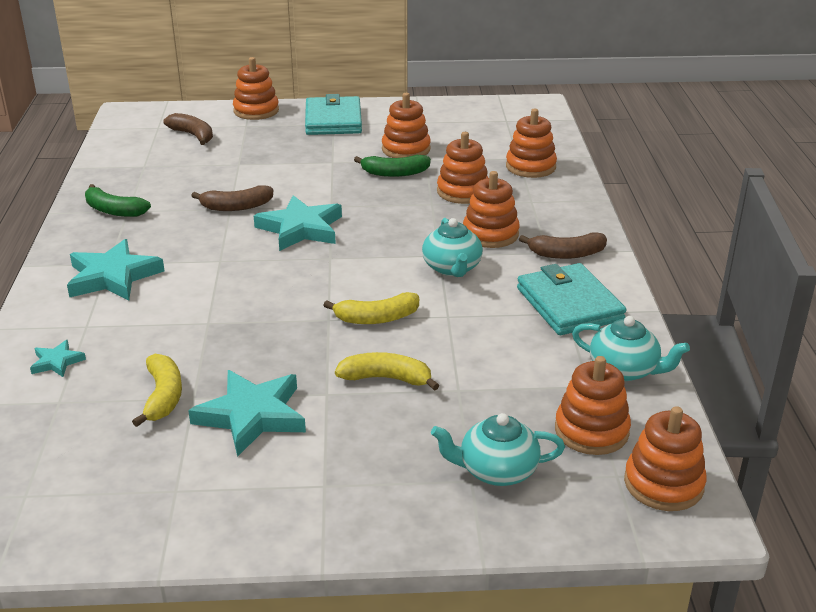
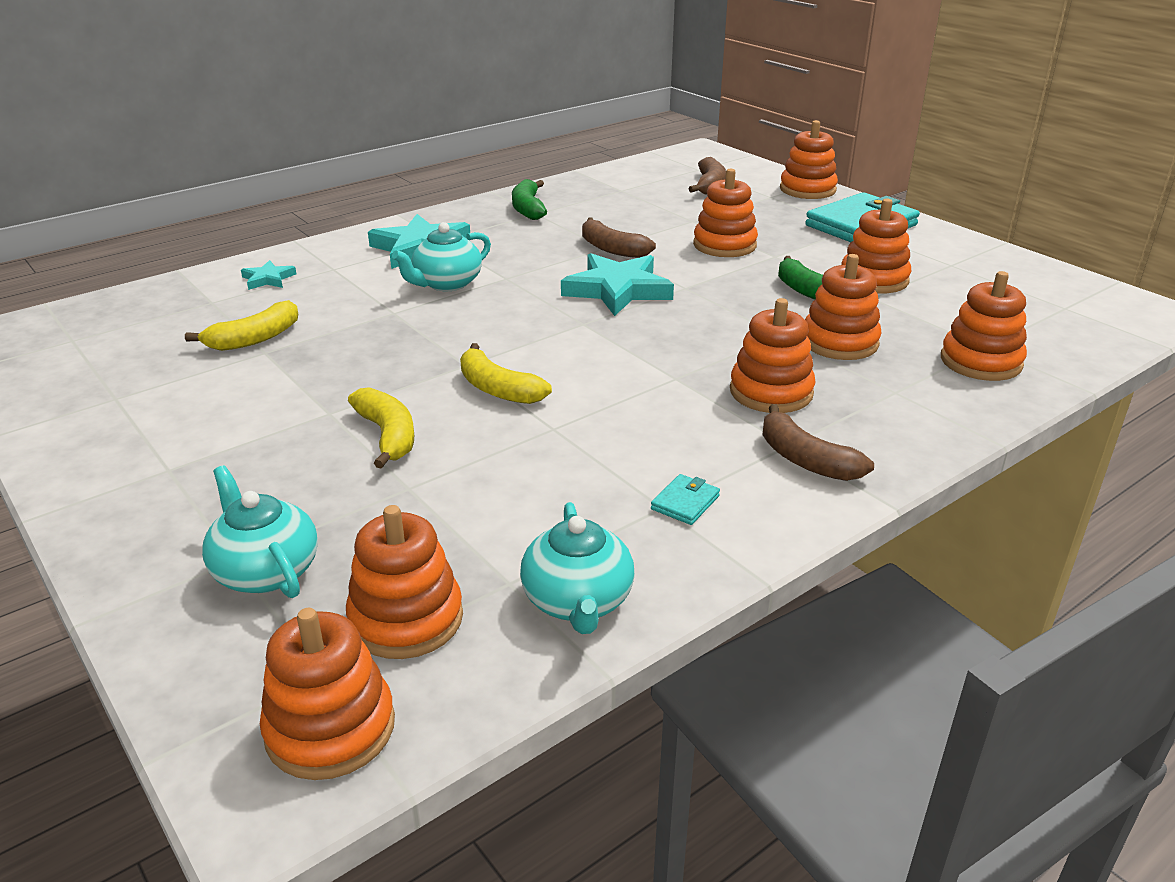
camera: 55 degrees right, 0 degrees up
turquoise star [188,370,306,457] -> none
turquoise teapot [422,218,483,277] -> turquoise teapot moved to [392,222,491,291]
turquoise wallet [517,263,627,335] -> turquoise wallet [651,474,720,525], size x0.41
none -> orange stacking toy [693,168,758,257]

